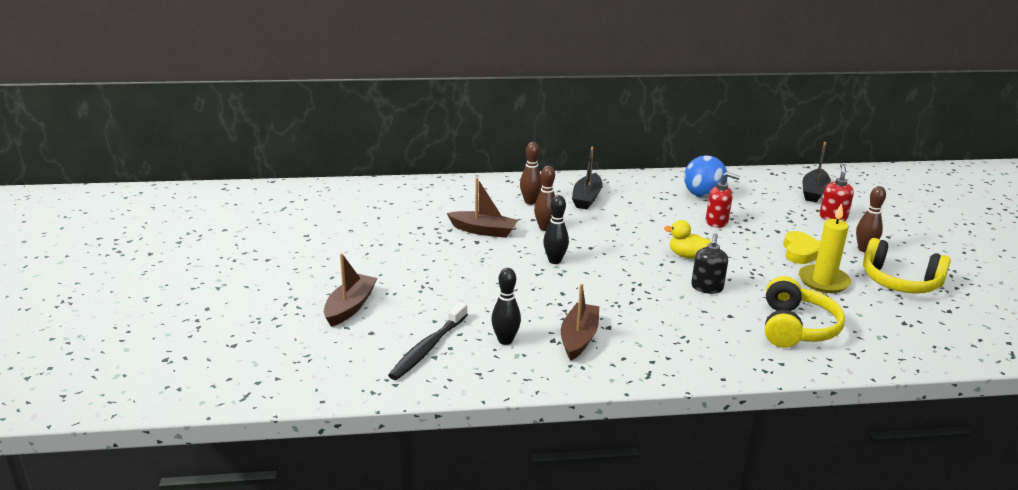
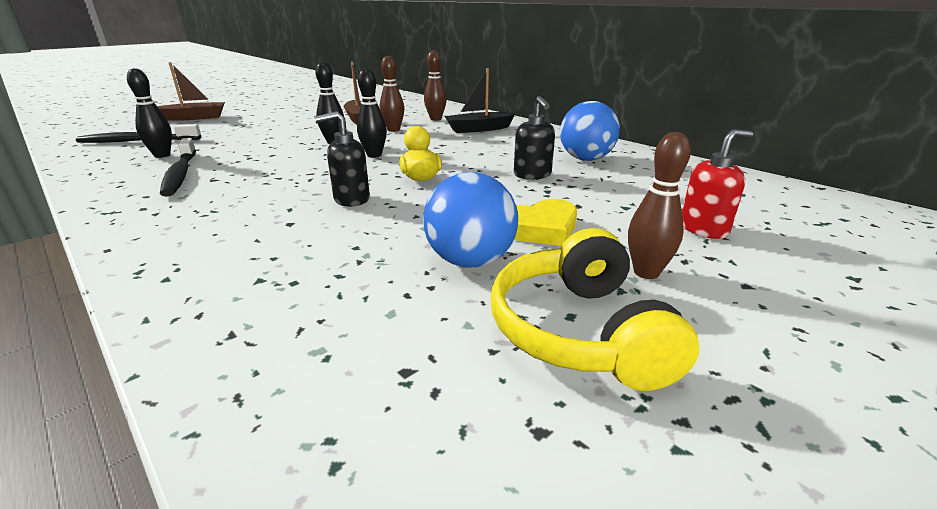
camera: 55 degrees right, 0 degrees up
brown boat [561,284,599,361] -> black toothbrush [160,138,196,197]
red soap dispenser [706,172,740,228] -> black soap dispenser [514,96,555,180]
yellow headphones [765,276,845,348] -> none
yellow candle [799,203,851,293] -> blue ball [423,172,518,267]
black boat [803,142,831,203] -> none
none -> black bowling pin [357,68,387,158]

